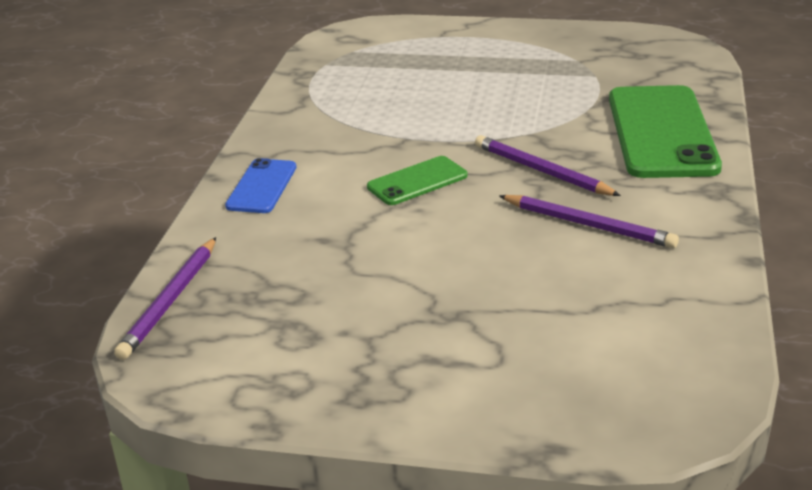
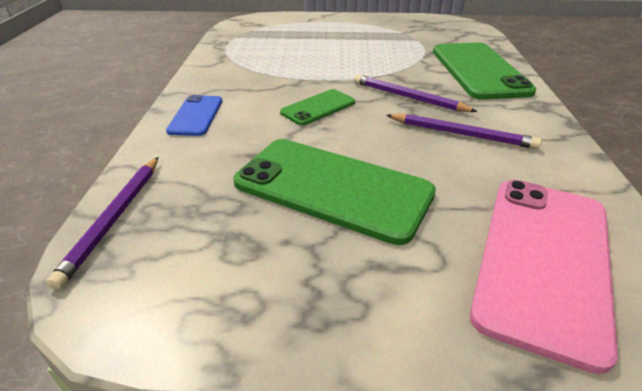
camera: 10 degrees left, 5 degrees up
none -> green phone [234,139,436,245]
none -> pink phone [470,180,618,374]

